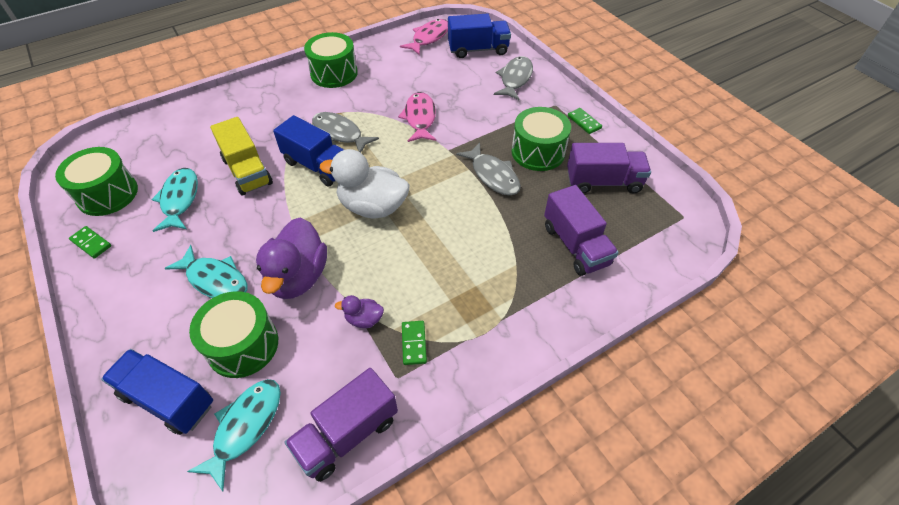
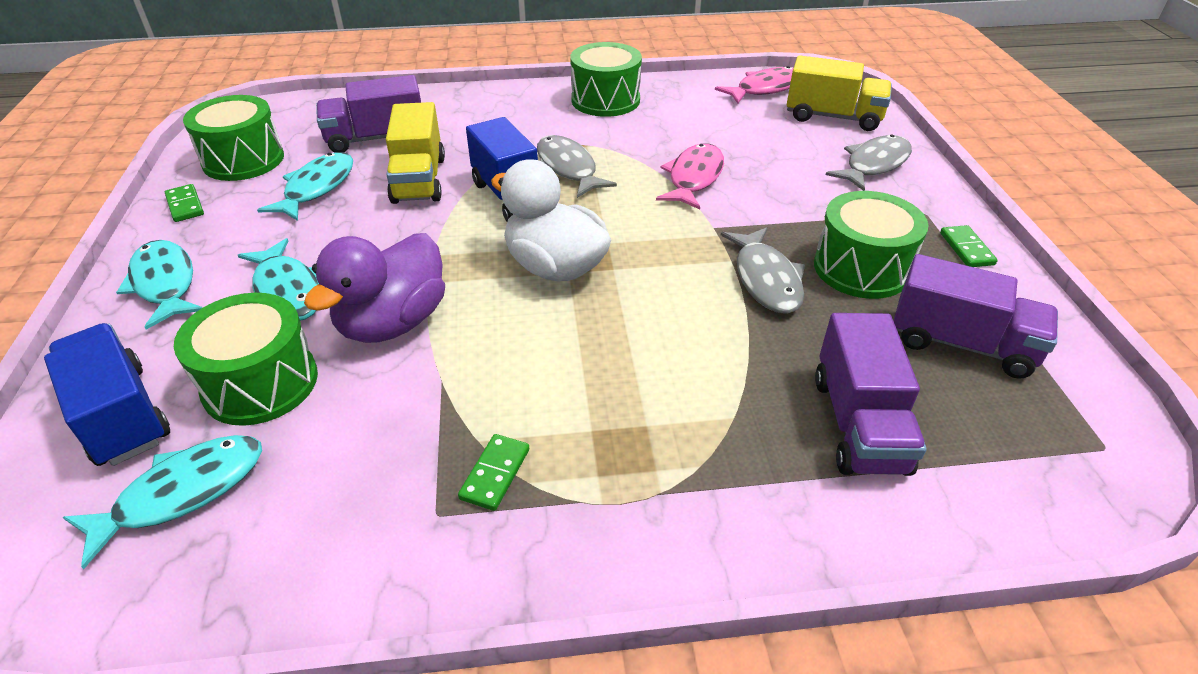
camera: 25 degrees right, 10 degrees down
purple truck [285,368,398,482] -> purple truck moved to [316,75,421,152]
purple duck [335,295,384,328] -> none
blue truck [448,13,511,58] -> yellow truck [787,55,892,131]
none -> turquoise fish [116,240,203,330]

